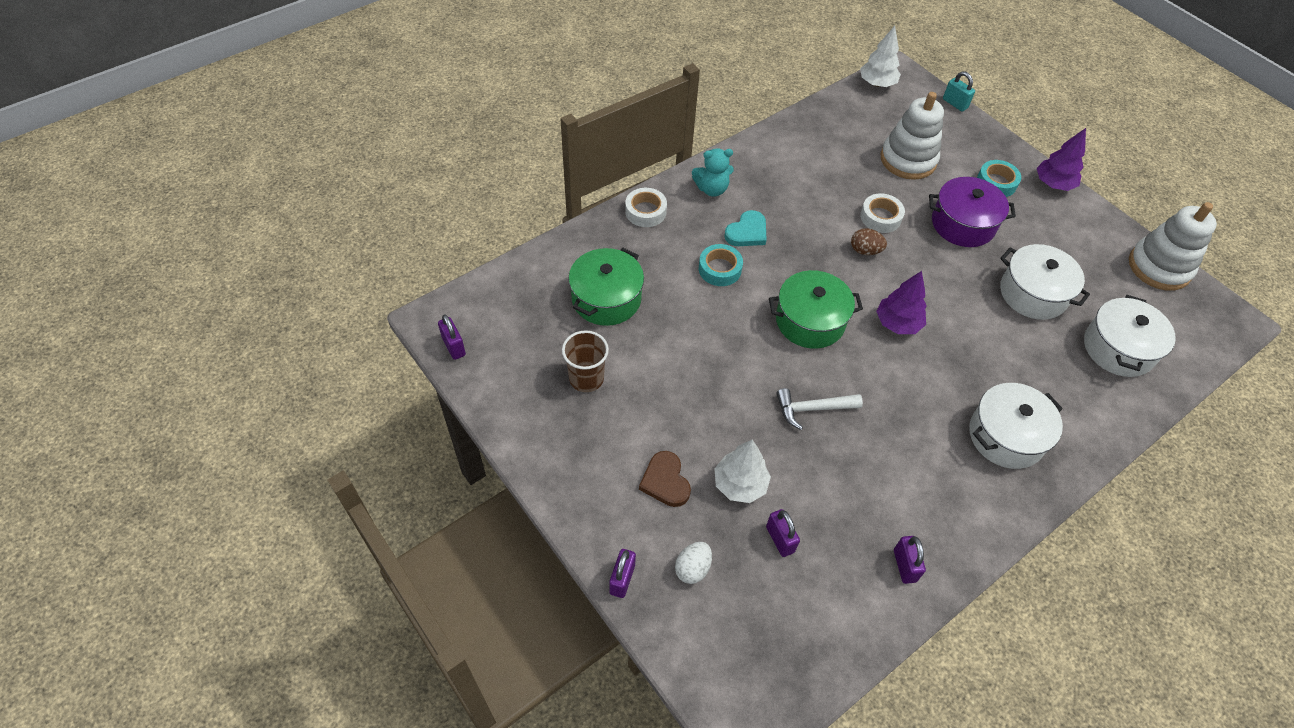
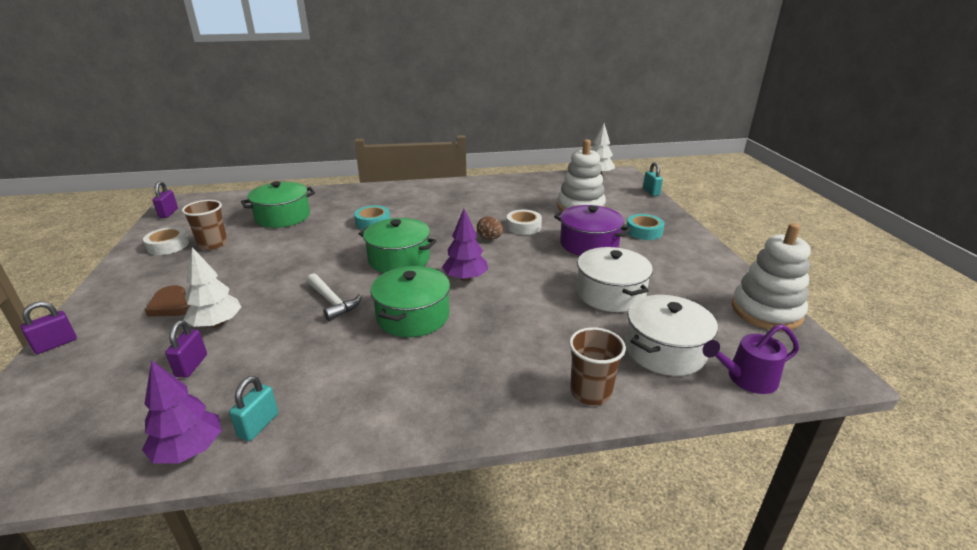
camera: 30 degrees right, 25 degrees down
white tape [625,188,667,227] -> white tape moved to [143,227,189,255]
brown heart [639,451,691,507] -> brown heart turned 60 degrees counterclockwise [145,285,190,317]
white egg [675,542,712,584] -> none
turquoise teddy bear [692,148,734,197] -> none
turquoise heart [724,210,767,246] -> none
white hammer [776,388,863,430] -> white hammer turned 150 degrees counterclockwise [307,273,362,321]
purple padlock [894,536,926,584] -> turquoise padlock [229,376,278,441]
white pot [969,383,1063,469] -> none
purple tree [1037,128,1086,191] -> purple tree moved to [142,360,222,463]
none -> green pot [371,266,450,337]
none -> brown cup [569,327,626,405]
none -> purple watering can [703,324,799,394]

